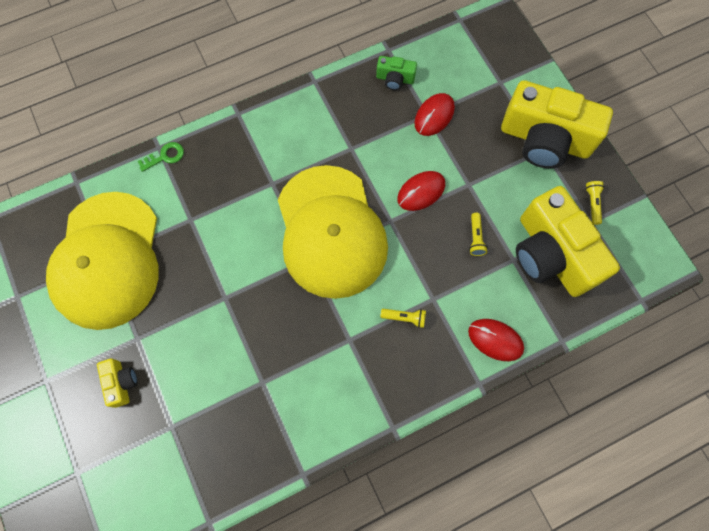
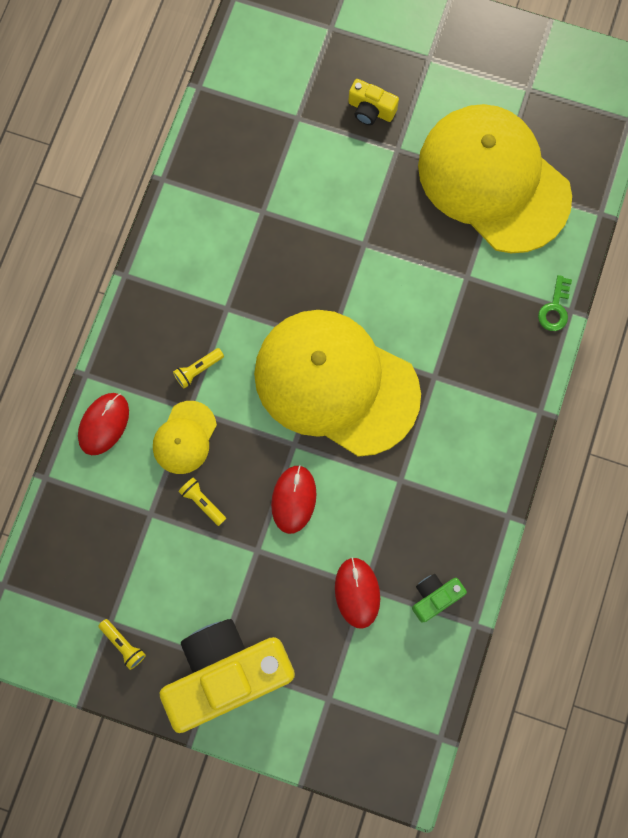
camera: 135 degrees right, 5 degrees up
red mouse [468,319,524,361] -> red mouse turned 45 degrees counterclockwise [78,393,129,455]
yellow camera [516,186,620,297] -> none
none -> yellow cap [153,401,217,474]

